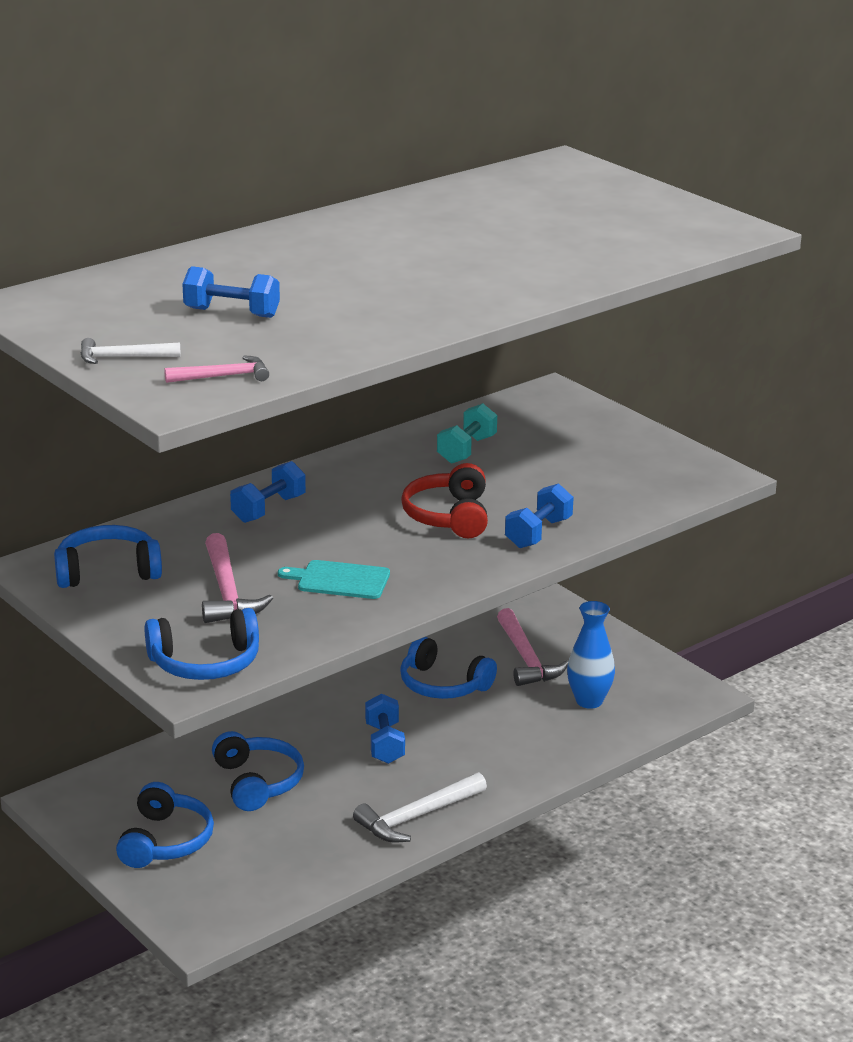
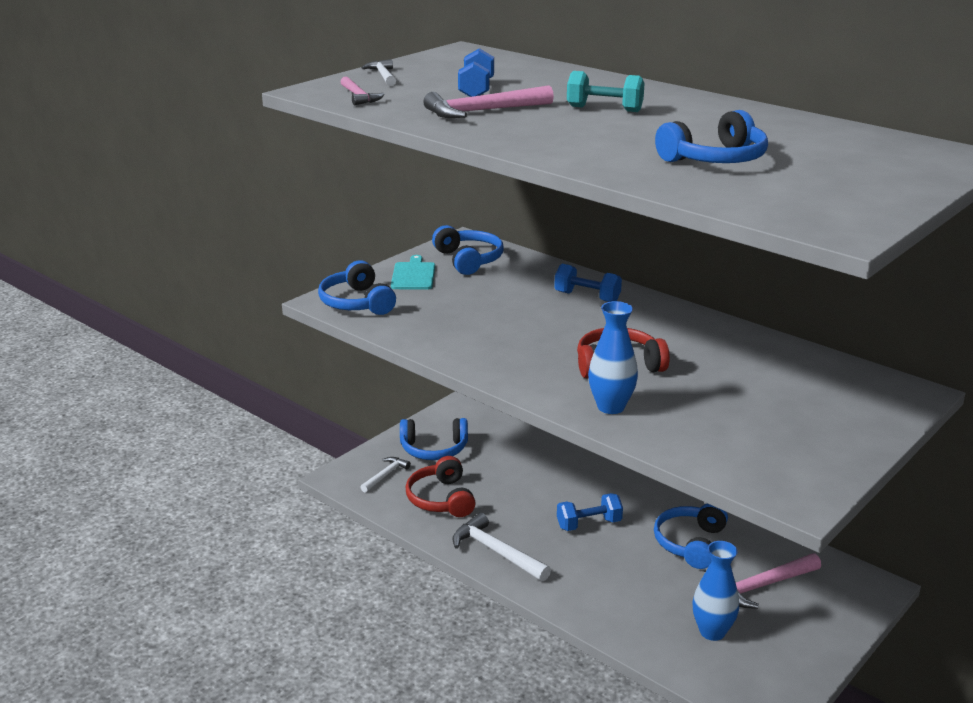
camera: 80 degrees right, 0 degrees up
pink hammer [202,533,273,623] -> pink hammer moved to [423,85,554,118]
blue headphones [212,731,304,811] -> blue headphones moved to [655,110,768,163]
turquoise cutting board [278,560,390,599] -> turquoise cutting board moved to [391,255,435,290]
turquoise dumbbell [437,403,497,464] -> turquoise dumbbell moved to [567,71,645,112]
blue dumbbell [505,483,574,548] -> blue vase [588,301,638,414]
none -> white hammer [360,457,411,493]
none -> red headphones [406,456,475,517]

